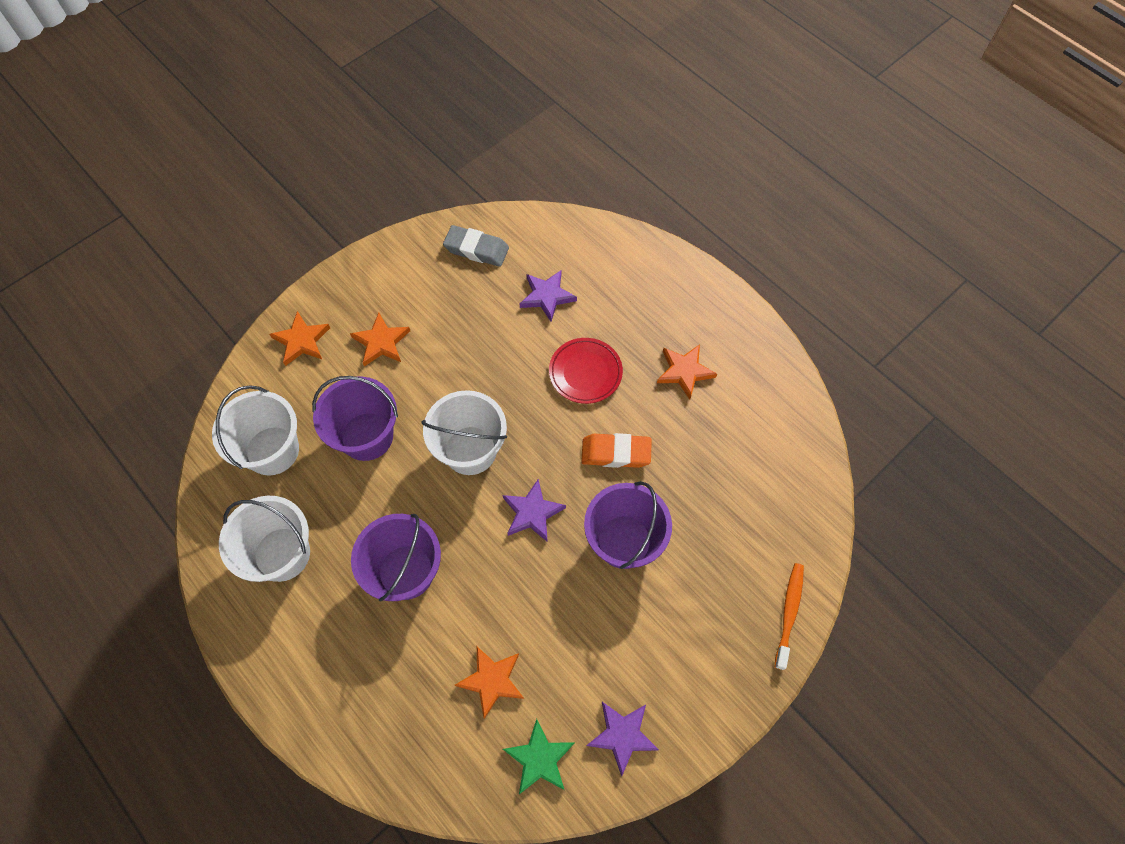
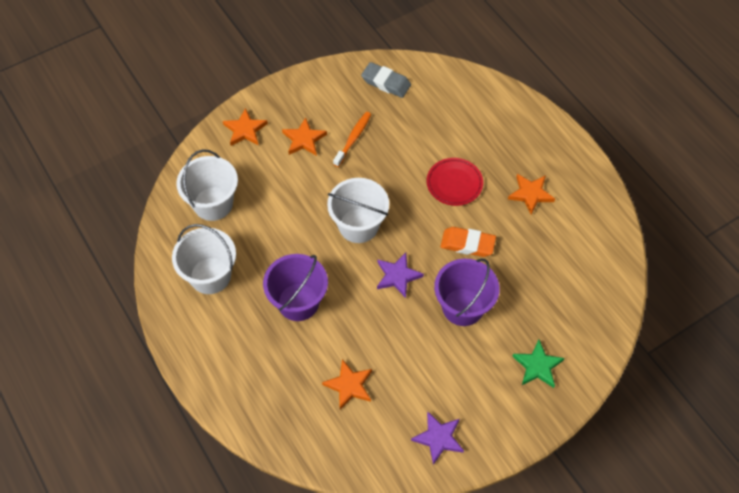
camera: 10 degrees right, 5 degrees down
purple bucket [312,376,398,461] -> none
green star [503,719,574,794] -> green star moved to [512,340,564,388]
purple star [520,270,577,322] -> none
orange toothbrush [775,563,804,670] -> orange toothbrush moved to [333,112,371,167]

